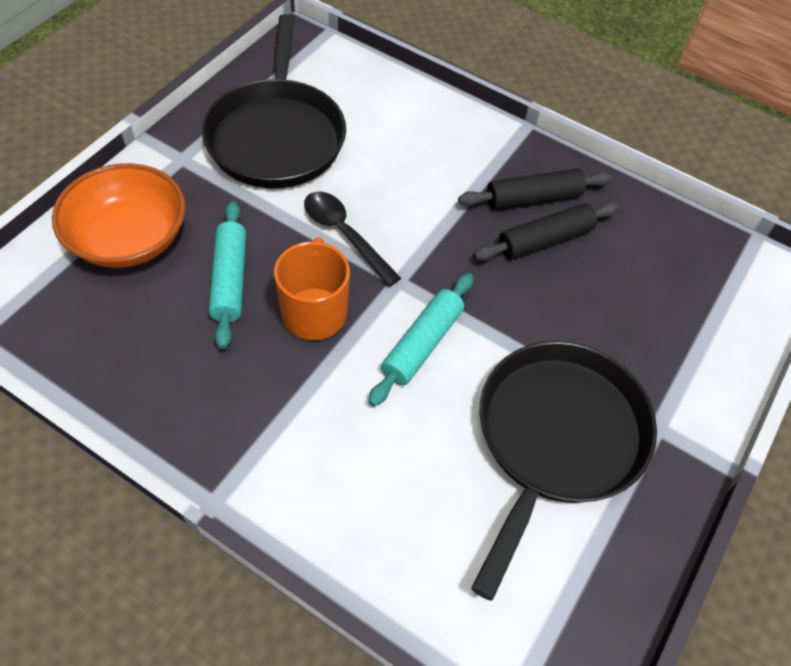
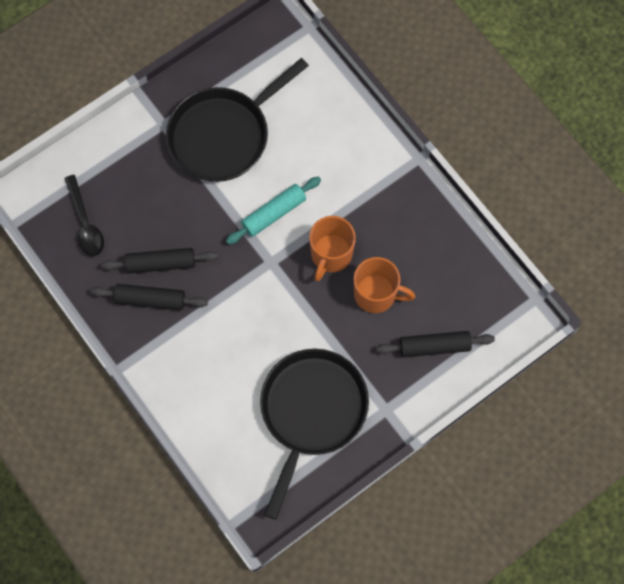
camera: 155 degrees left, 15 degrees up
orange bowl [52,163,186,268] -> black rolling pin [376,331,495,358]
turquoise rolling pin [209,201,246,349] -> orange mug [354,257,416,313]
black spoon [304,192,401,287] -> black spoon moved to [64,175,104,256]

